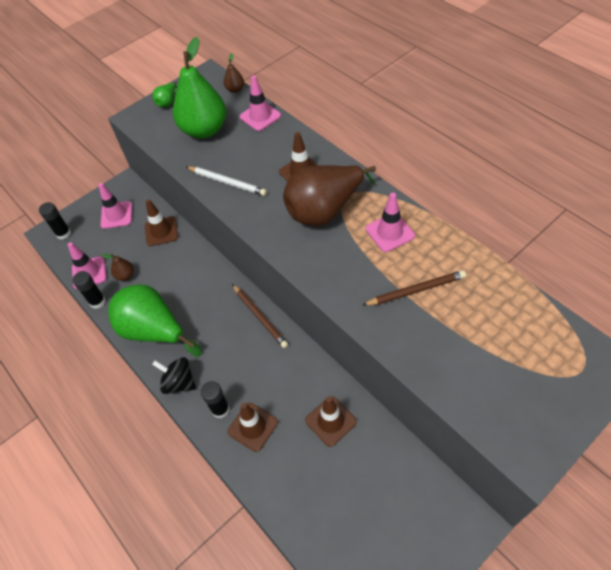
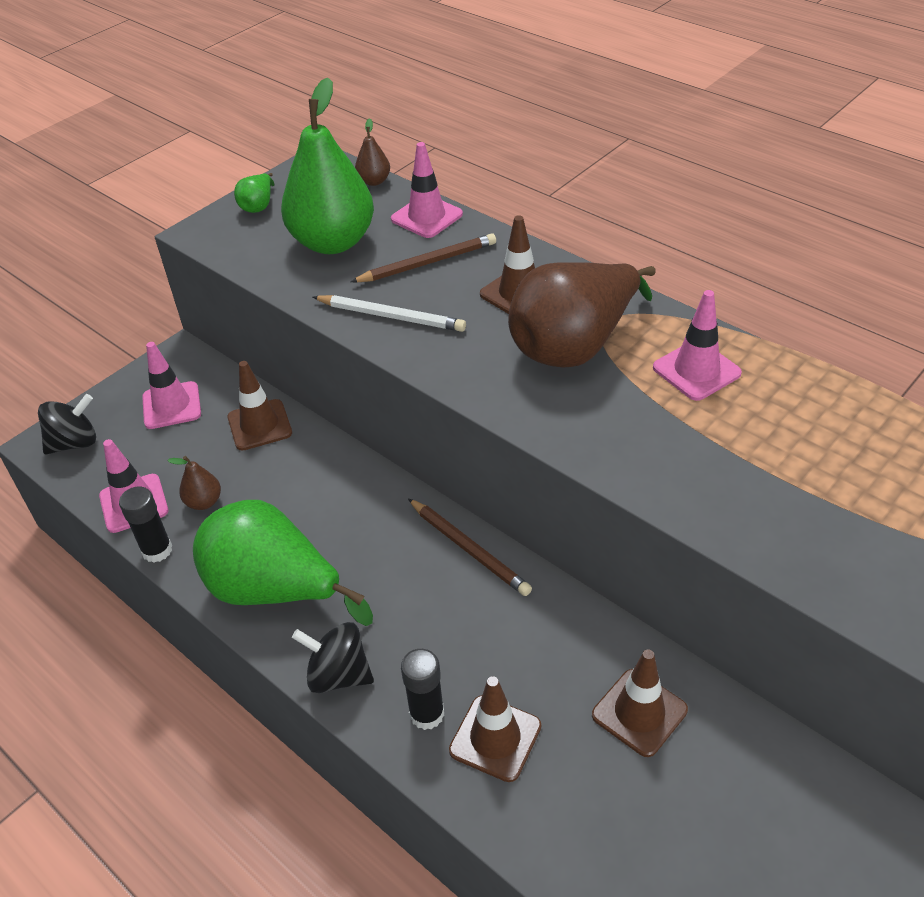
camera: 10 degrees left, 10 degrees down
black glue stick [39,202,71,240] -> black spinning top [38,394,96,454]
brown pencil [362,270,466,306] -> brown pencil moved to [351,233,496,283]

